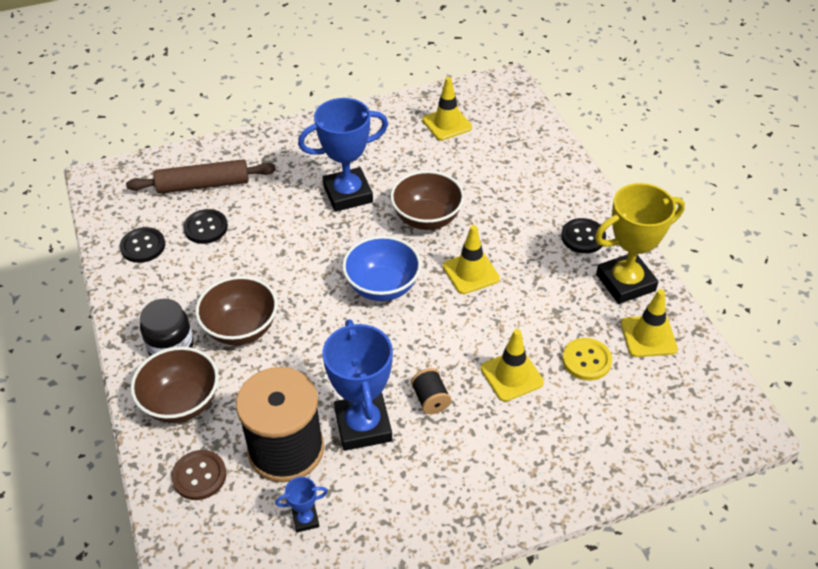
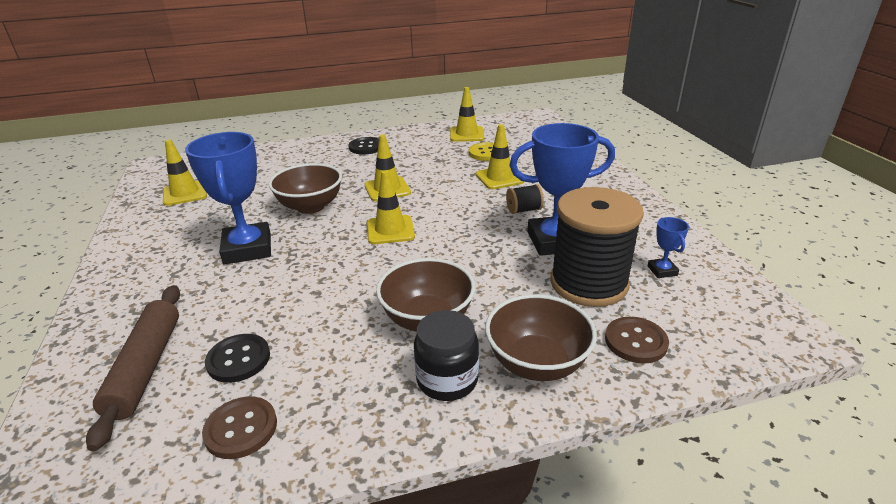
camera: 85 degrees left, 15 degrees down
black button [120,227,165,263] -> brown button [202,396,277,459]
blue bowl [342,236,421,301] -> yellow traffic cone [367,170,415,244]
yellow trophy [595,183,685,304] -> none

